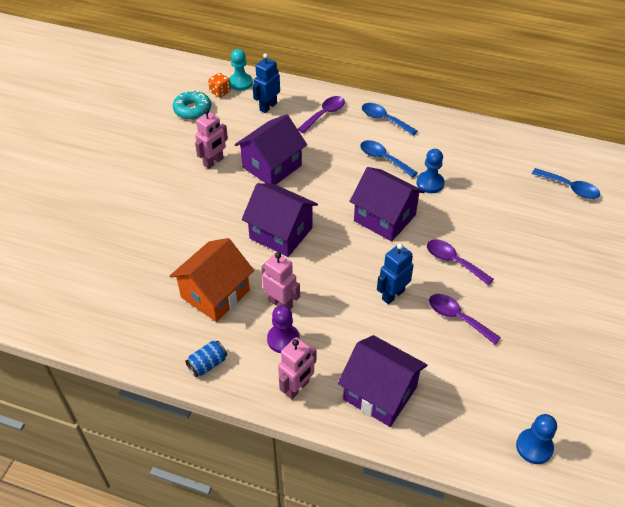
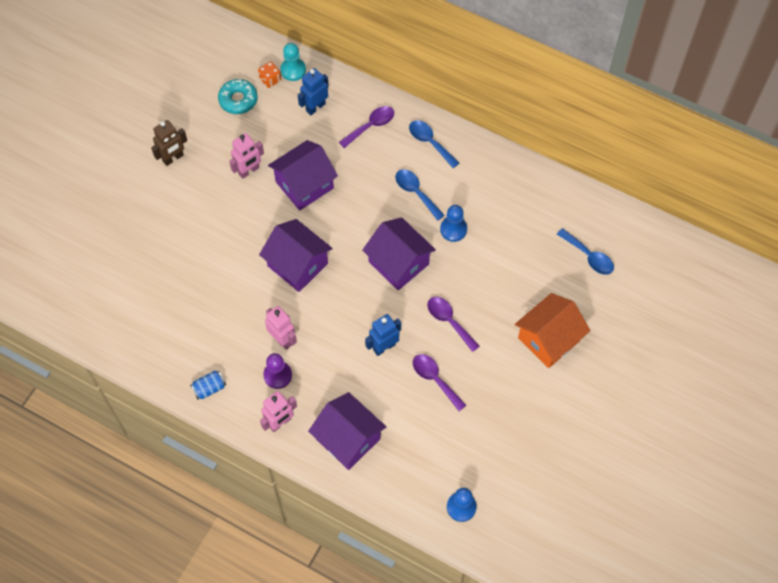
camera: 10 degrees right, 15 degrees up
orange house [170,238,254,322] -> orange house moved to [515,293,590,368]
none -> brown robot [151,120,187,166]

